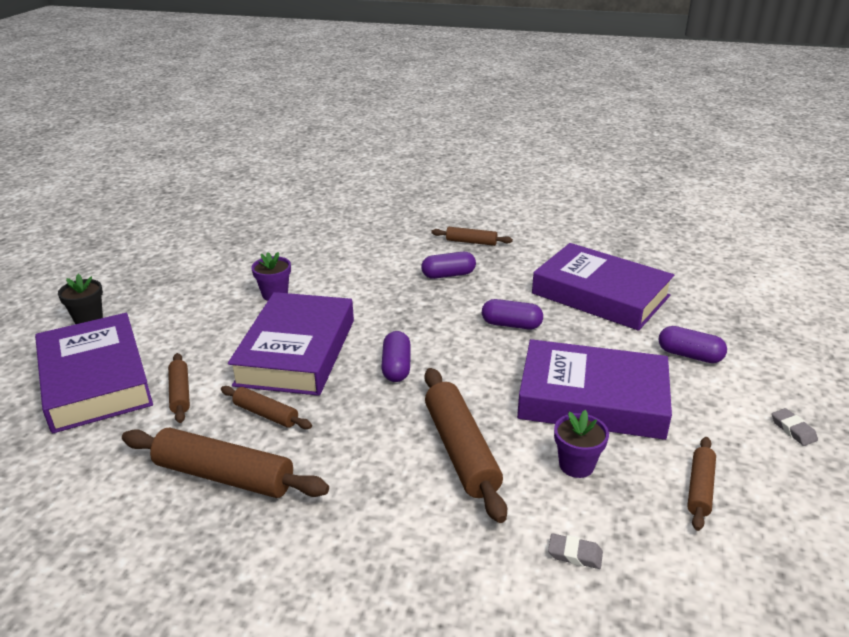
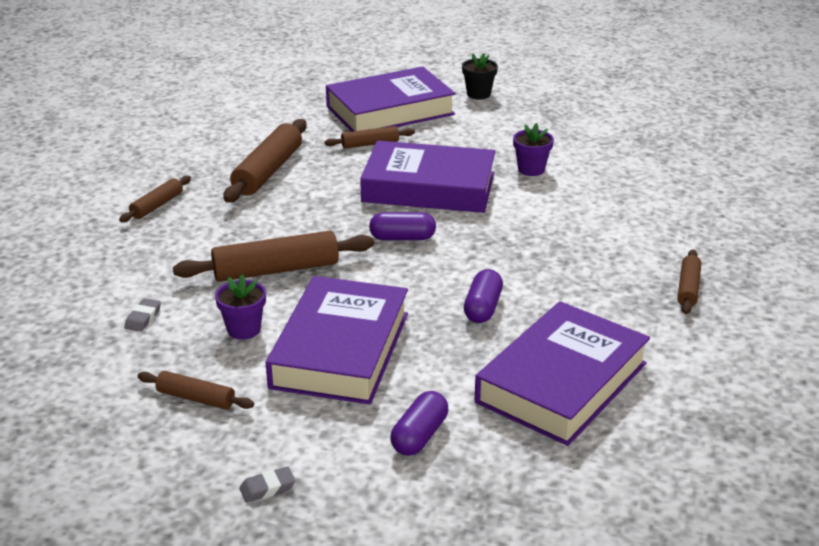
camera: 90 degrees right, 0 degrees up
brown rolling pin [221,386,312,429] -> brown rolling pin moved to [119,176,191,222]
purple capsule [421,252,476,279] -> none

